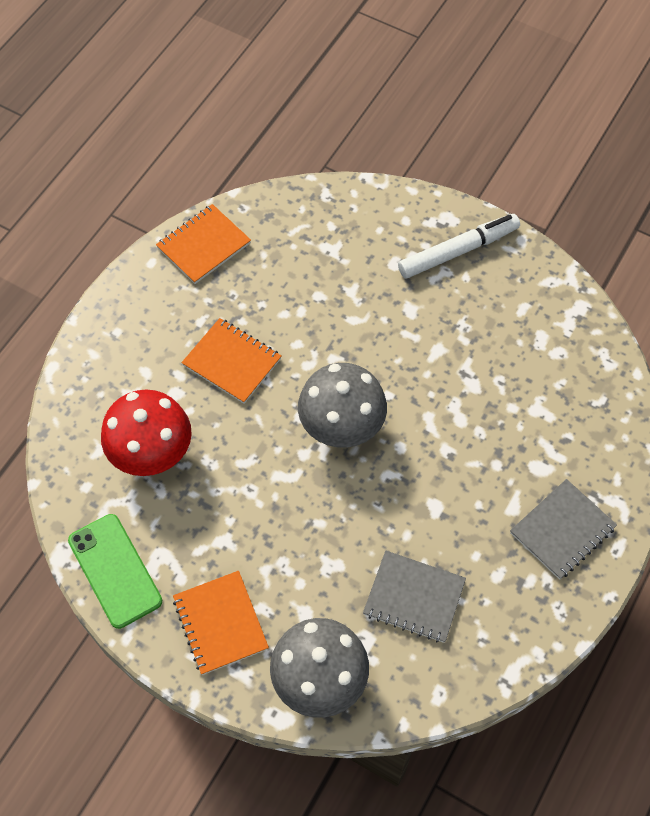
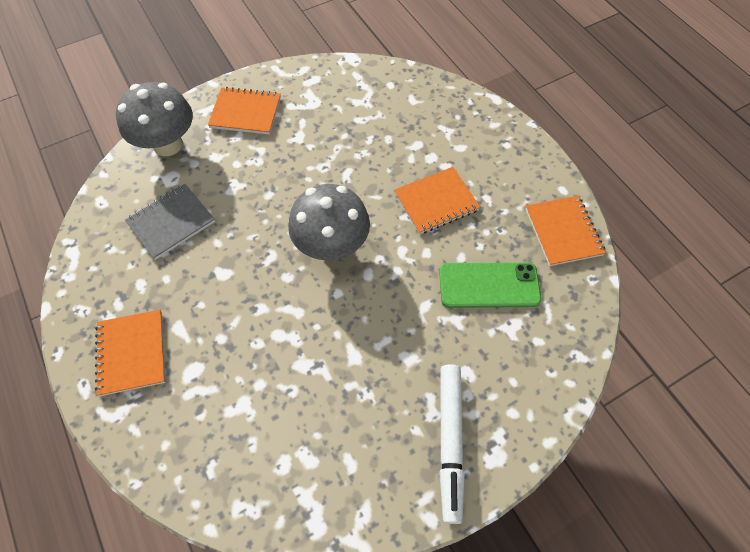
camera: 120 degrees right, 0 degrees up
green phone [68,514,162,629] -> green phone moved to [439,262,542,308]
red mushroom [101,389,192,476] -> none
grey notebook [510,479,617,580] -> orange notebook [95,310,165,396]

